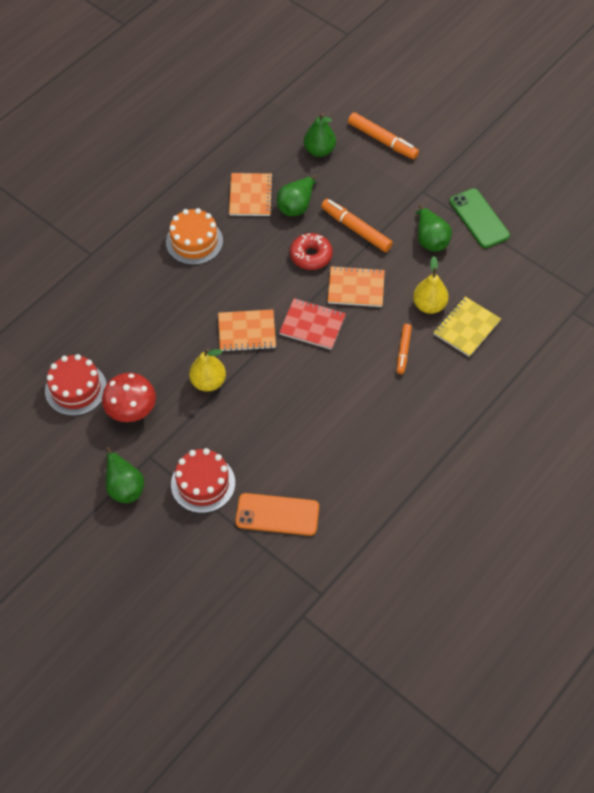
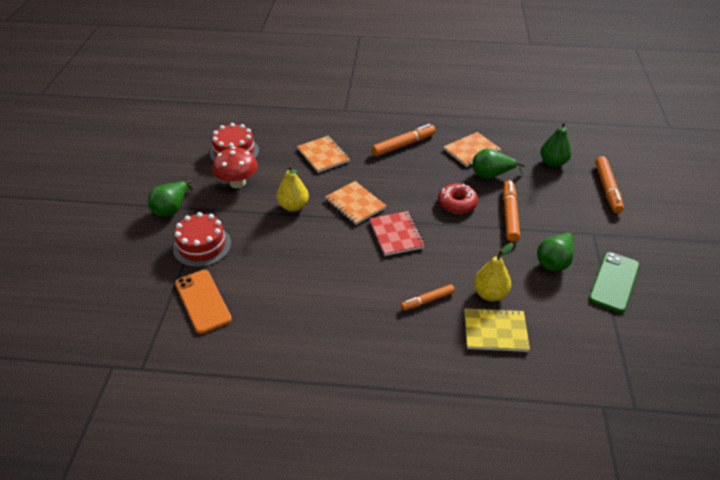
camera: 55 degrees right, 15 degrees down
orange cake [166,208,223,265] -> orange marker [372,124,436,156]
orange notebook [328,266,385,307] -> orange notebook moved to [297,136,350,173]

